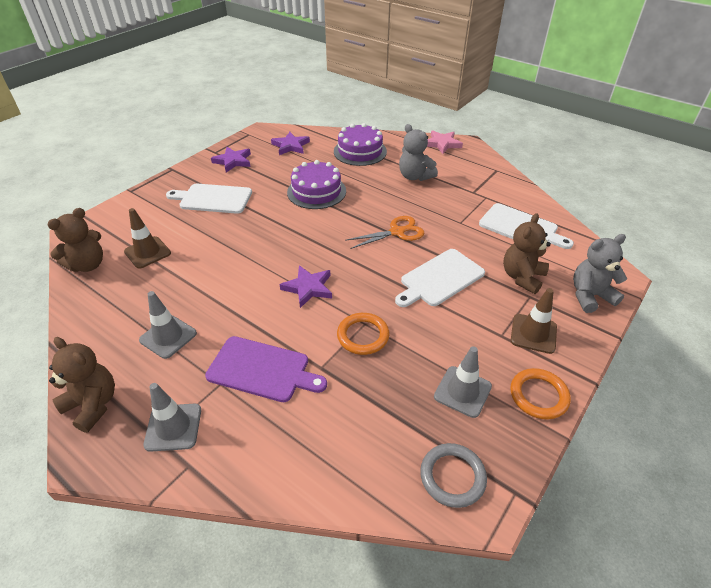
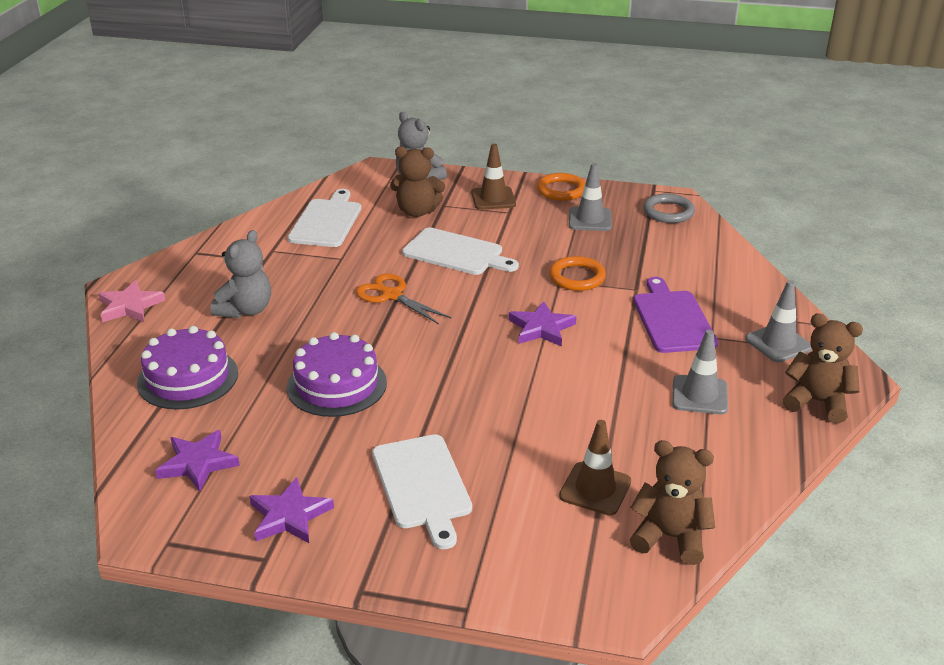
camera: 115 degrees left, 10 degrees down
brown teddy bear [49,337,115,433] -> brown teddy bear turned 105 degrees clockwise [783,313,863,423]

